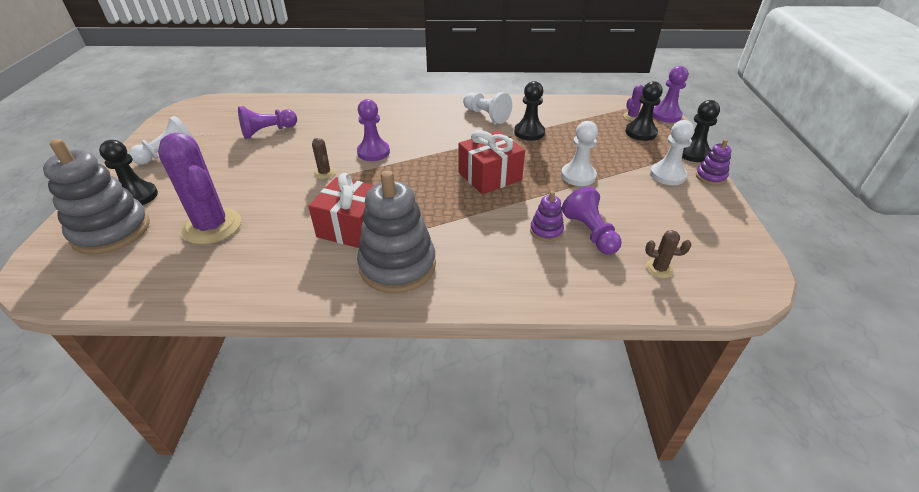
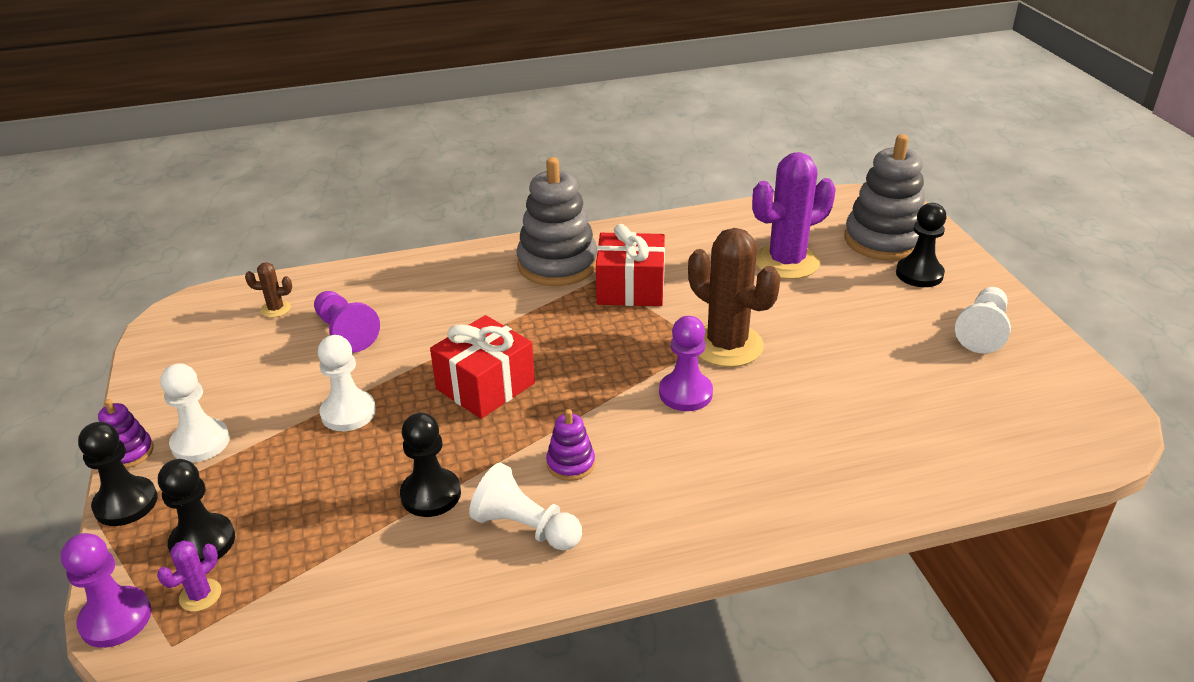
camera: 165 degrees right, 5 degrees down
purple cactus [158,133,241,245] -> purple cactus turned 60 degrees counterclockwise [752,152,836,279]
purple pawn [238,106,297,139] -> none
brown cactus [312,138,336,179] -> brown cactus [688,228,780,367], size x2.31
purple stacking toy [530,191,564,242] -> purple stacking toy moved to [546,409,595,481]

